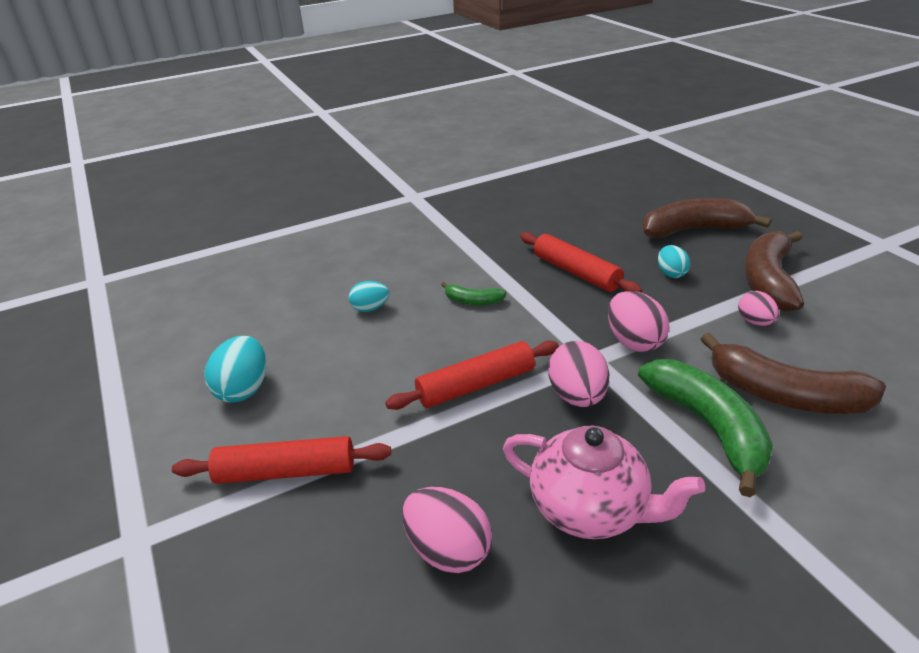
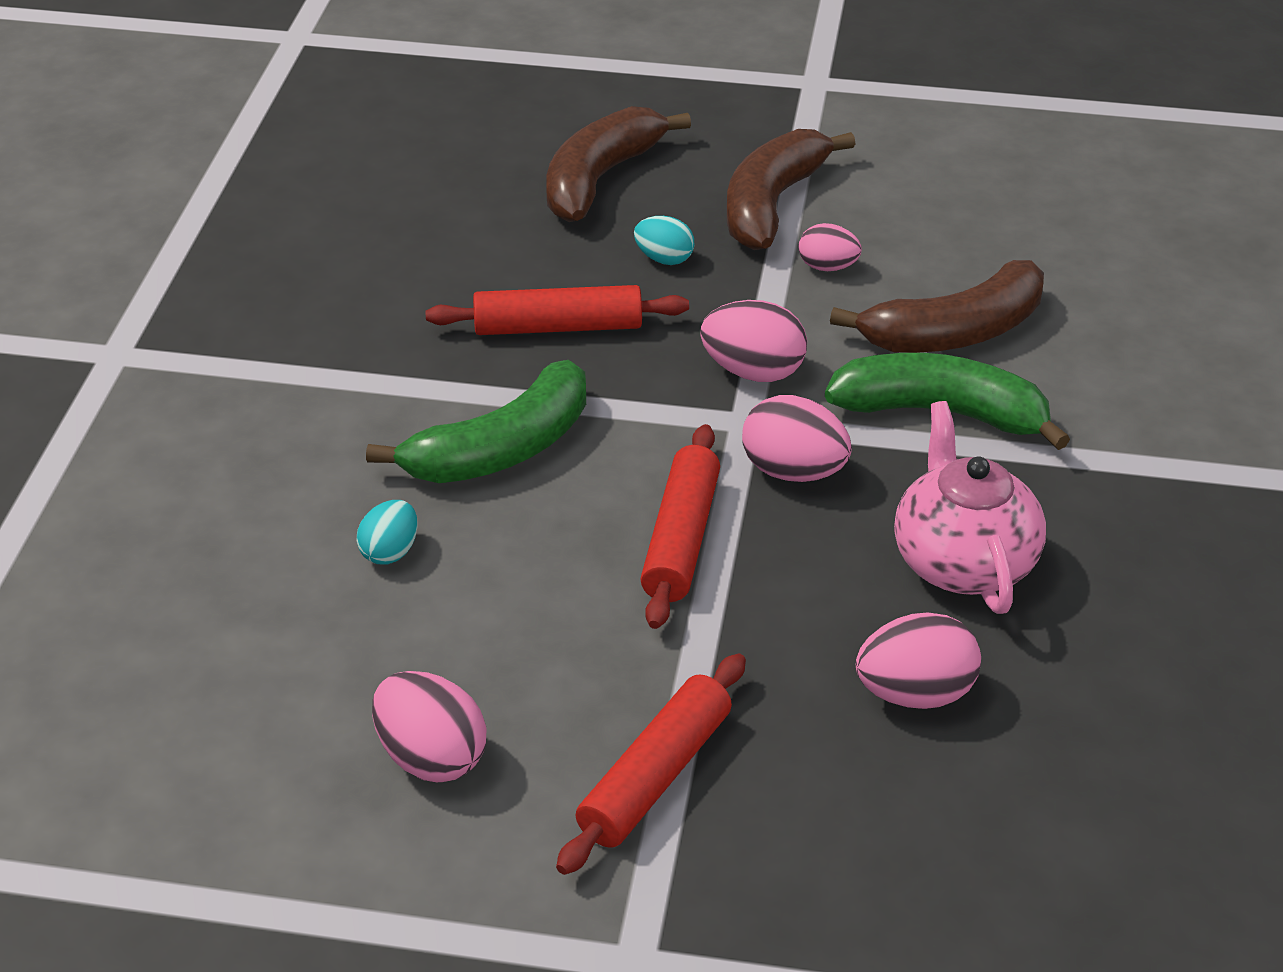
camera: 55 degrees left, 5 degrees up
turquoise egg [204,336,266,403] -> pink egg [372,671,487,782]
green banana [441,282,506,305] -> green banana [366,360,586,483], size x2.08
pink teapot [503,426,705,539] -> pink teapot turned 75 degrees counterclockwise [894,401,1046,614]
brown banana [744,231,804,312] -> brown banana turned 60 degrees clockwise [727,129,856,250]

